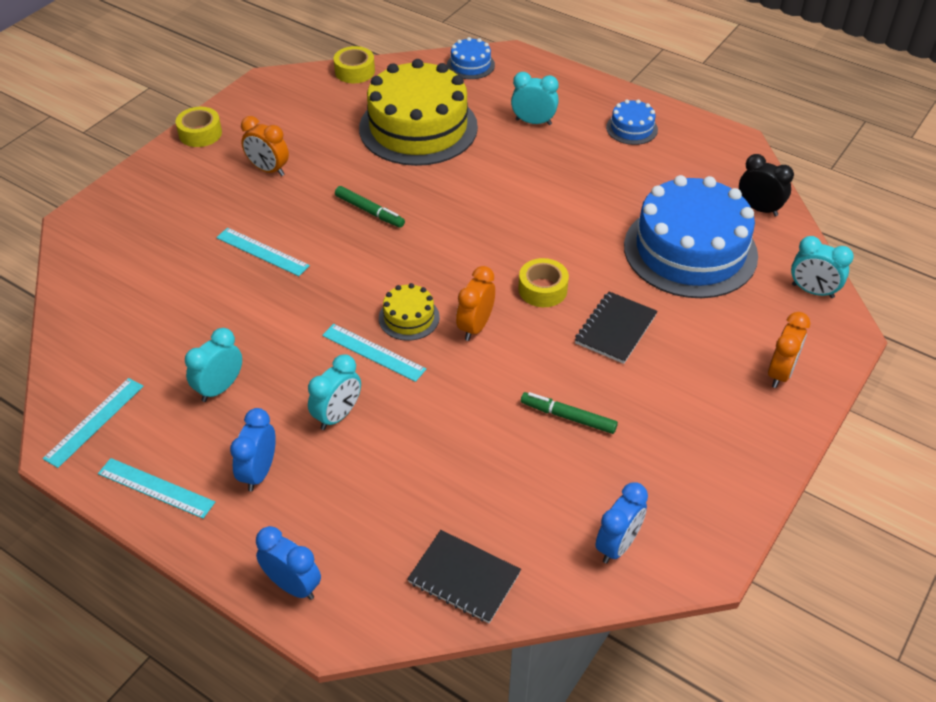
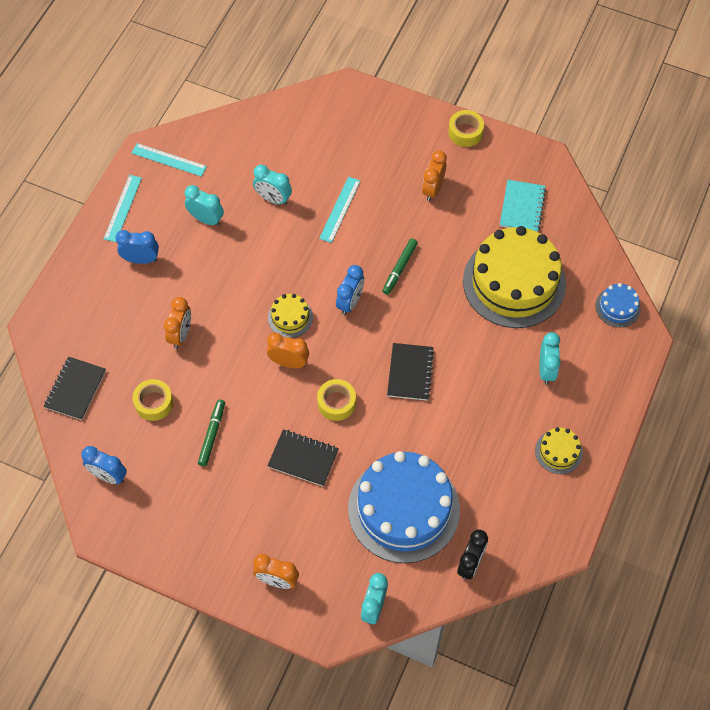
camera: 80 degrees right, 15 degrees up
blue clock [256,526,321,600] -> blue clock moved to [336,265,364,315]
turquoise clock [308,354,361,430] -> turquoise clock moved to [253,164,292,205]
turquoise ruler [322,324,426,382] -> none
yellow tape [334,46,375,83] -> yellow tape moved to [132,379,173,421]
blue cake [606,99,658,145] -> yellow cake [535,427,583,474]
none -> orange clock [164,297,191,349]
none -> black notebook [387,343,435,401]
none -> turquoise notebook [500,180,546,232]

